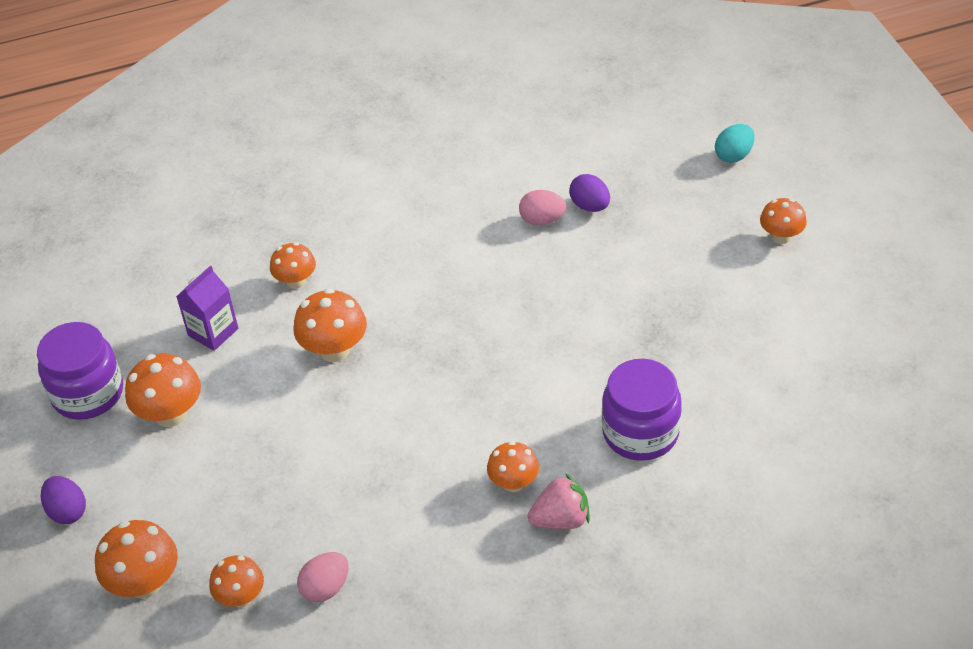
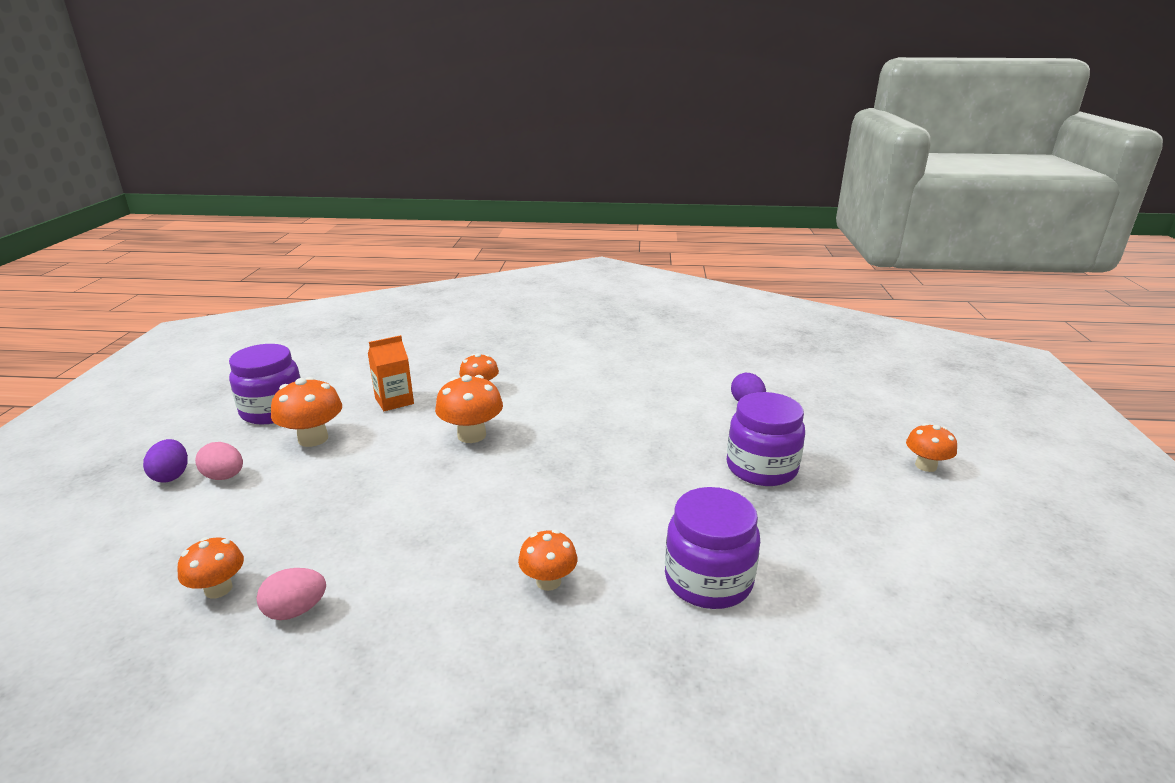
camera: 20 degrees right, 20 degrees down
orange mushroom [95,520,178,599] -> none
purple carton [176,266,238,351] -> orange carton [368,335,414,411]
pink egg [519,190,566,225] -> pink egg moved to [195,442,243,480]
pink strawberry [528,473,590,529] -> none
turquoise egg [715,124,755,163] -> none
none -> purple jar [726,392,805,486]

